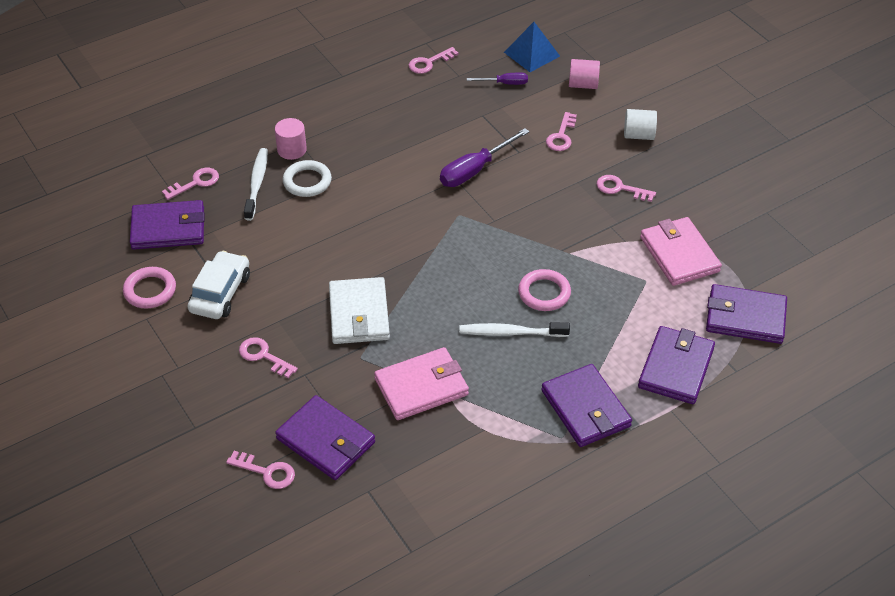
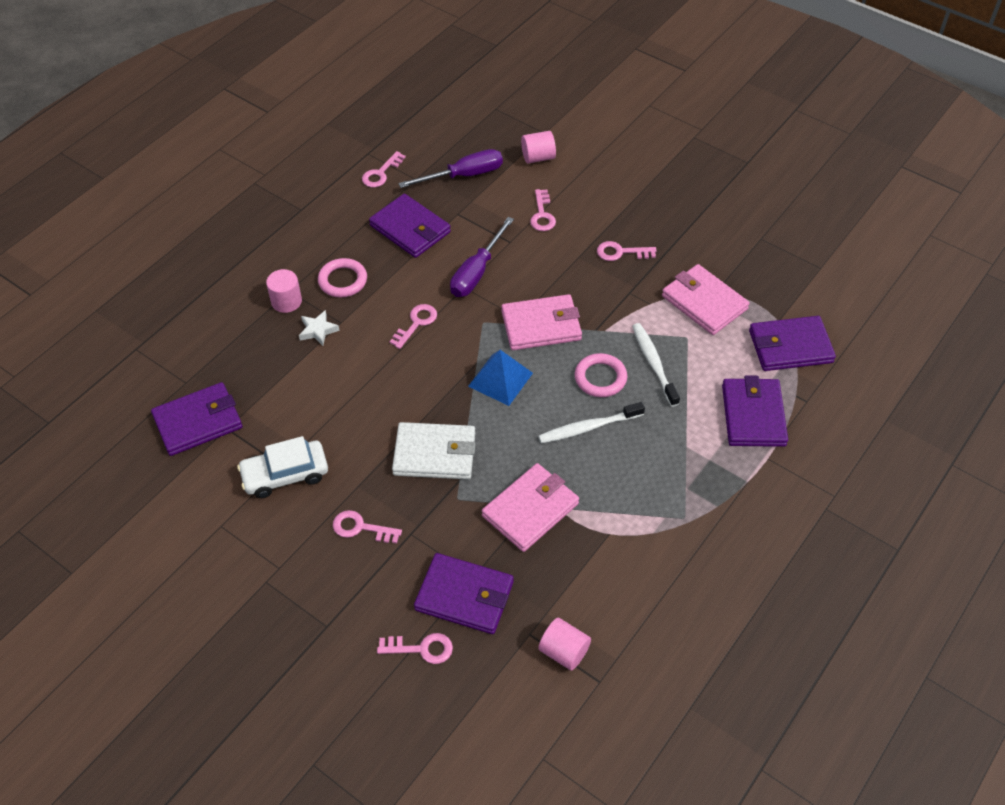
camera: 20 degrees left, 5 degrees up
pink ring [123,267,176,308] -> pink ring moved to [318,258,367,297]
pink key [162,168,219,200] -> pink key moved to [390,304,437,349]
white car [187,251,250,319] -> white car turned 105 degrees counterclockwise [237,436,328,498]
white toothbrush [244,148,268,221] -> white toothbrush moved to [632,323,680,407]
white ring [283,160,332,197] -> white star [299,310,340,346]
white wallet [329,277,390,344] -> white wallet turned 60 degrees counterclockwise [392,422,476,479]
purple screwdriver [467,73,528,85] -> purple screwdriver [398,149,503,188], size x1.74
blue pyramid [504,22,560,72] -> blue pyramid moved to [468,350,533,406]
purple wallet [541,364,632,447] -> purple wallet moved to [369,194,451,258]
white cylinder [624,109,657,140] -> none
none -> pink wallet [501,294,582,350]
none -> pink cylinder [538,618,591,671]

